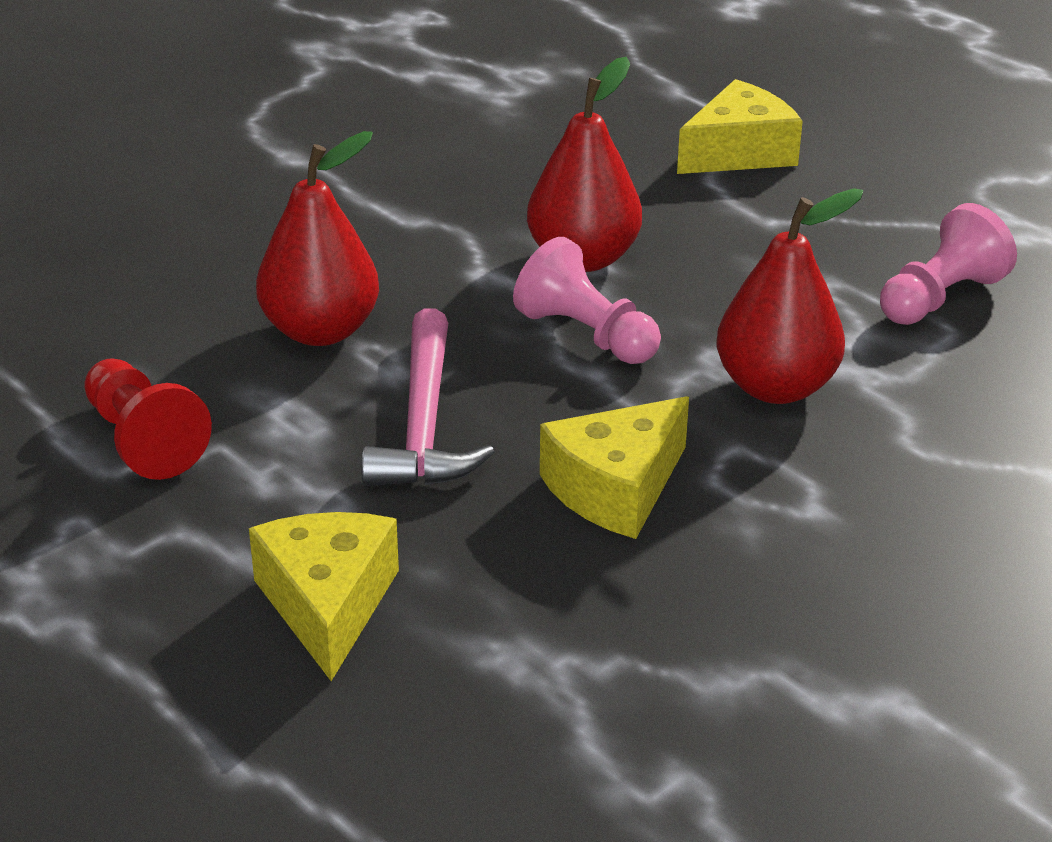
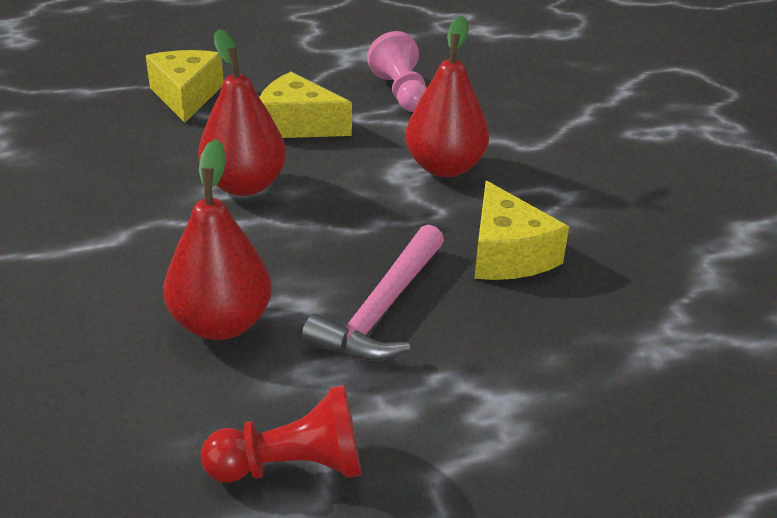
camera: 65 degrees left, 0 degrees up
yellow cheese [249,512,399,681] -> yellow cheese moved to [259,72,352,138]
pink hammer [361,308,494,486] -> pink hammer turned 90 degrees clockwise [301,225,444,361]
pink pawn [513,237,661,364] -> none

